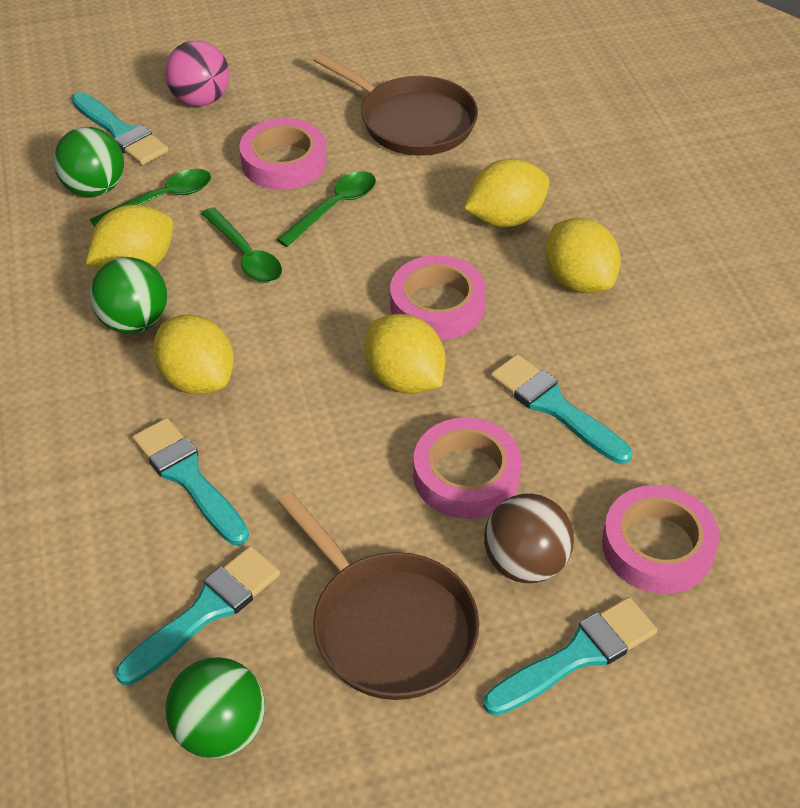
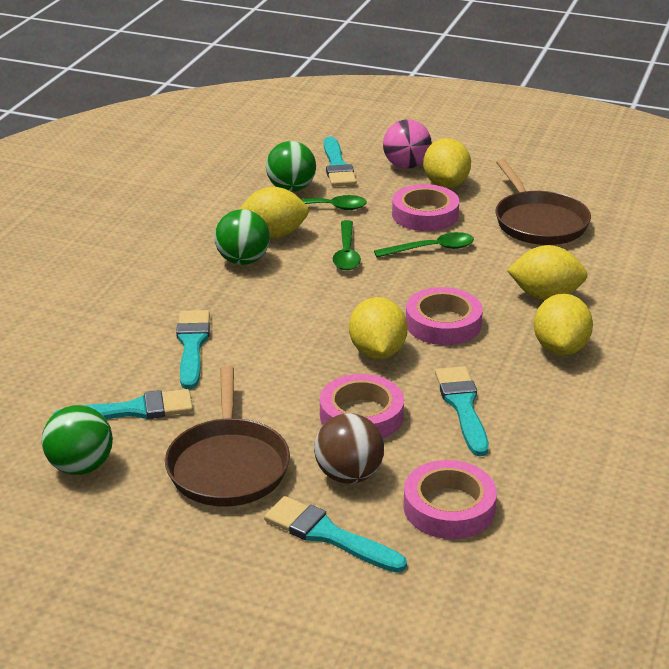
camera: 35 degrees right, 15 degrees down
yellow lemon [153,314,234,395] -> yellow lemon moved to [423,138,471,188]
turquoise brush [483,597,657,716] -> turquoise brush turned 150 degrees counterclockwise [264,496,407,573]

